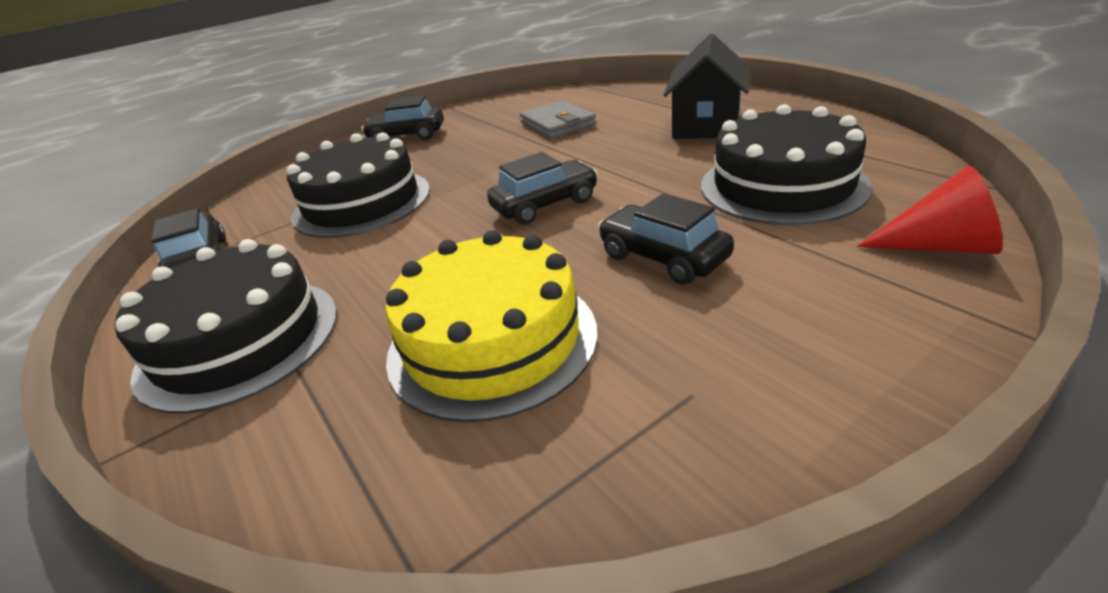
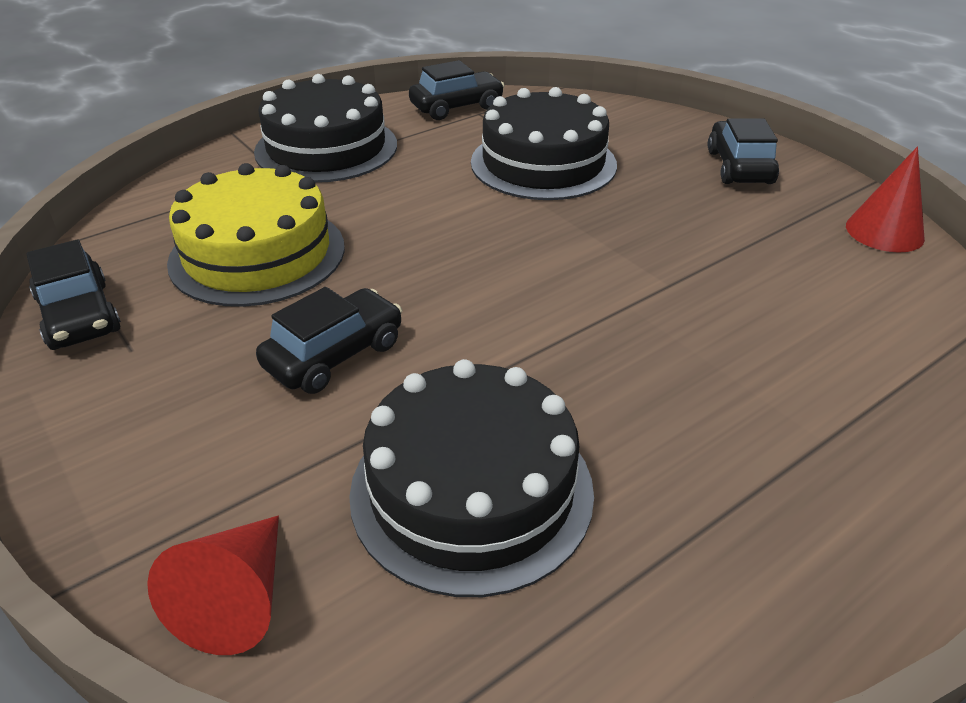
camera: 85 degrees right, 5 degrees up
black car [487,152,598,225] -> black car moved to [26,239,121,350]
grey wallet [520,100,596,139] -> none
black house [664,34,749,139] -> none
none -> red cone [846,146,925,253]

